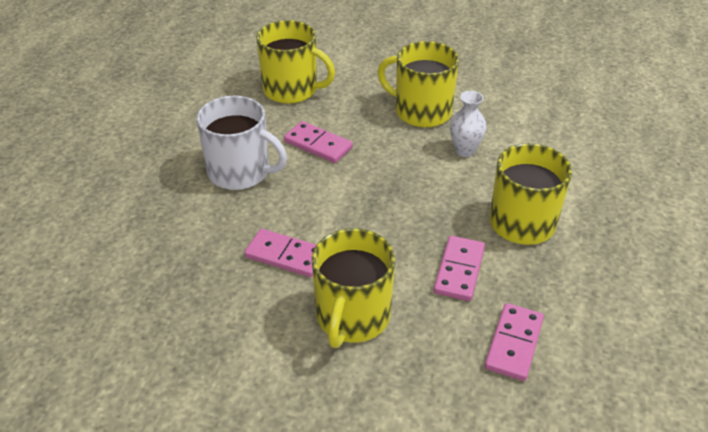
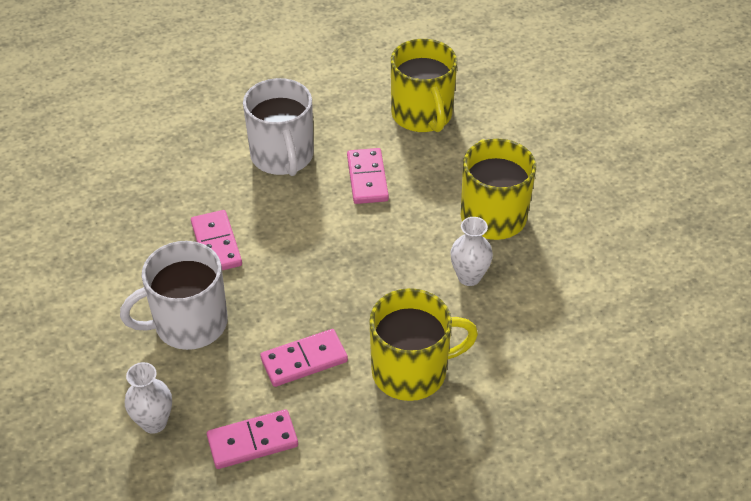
camera: 50 degrees right, 5 degrees up
yellow mug [312,228,396,348] -> white mug [120,241,228,350]
none -> white vase [125,362,172,434]

